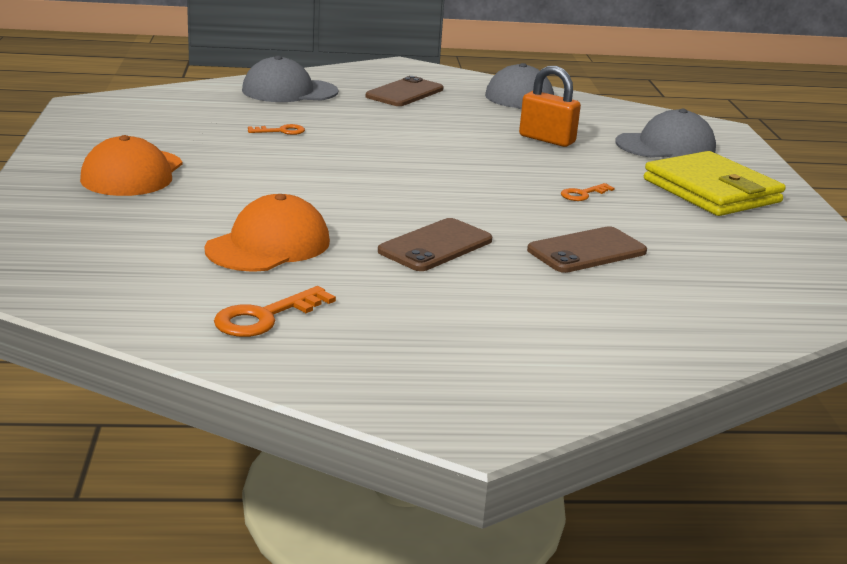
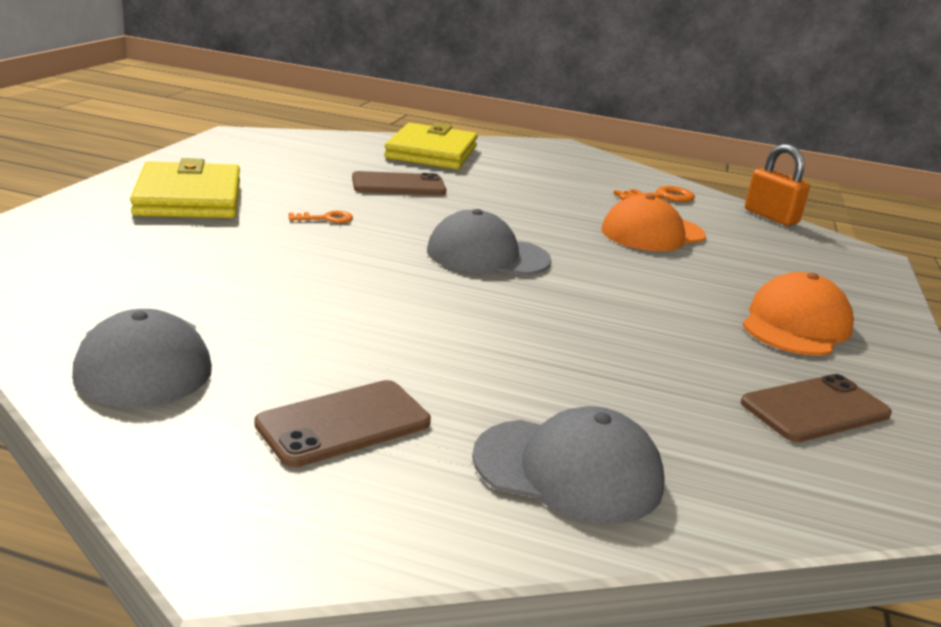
camera: 160 degrees left, 0 degrees up
orange key [248,124,305,135] -> none
brown phone [378,218,492,271] -> brown phone moved to [741,374,892,442]
orange padlock [519,66,581,147] -> orange padlock moved to [745,144,810,226]
grey cap [615,109,716,158] -> grey cap moved to [427,209,551,275]
none -> yellow wallet [384,123,478,169]

